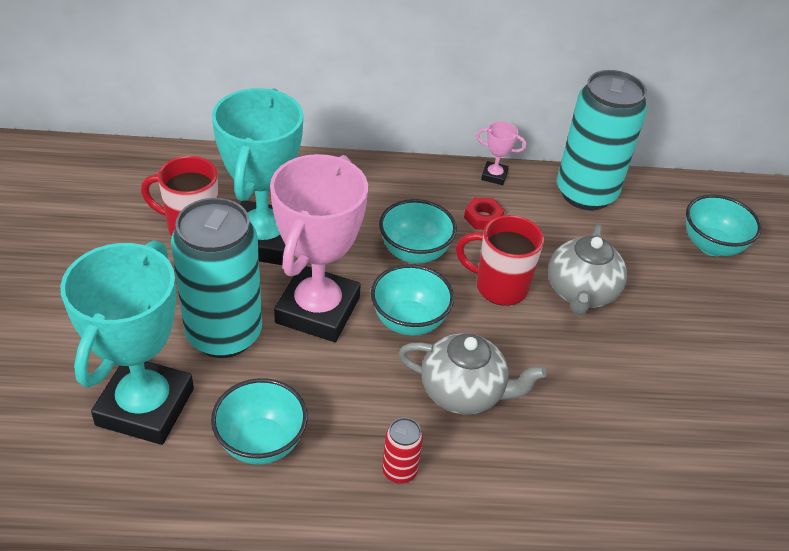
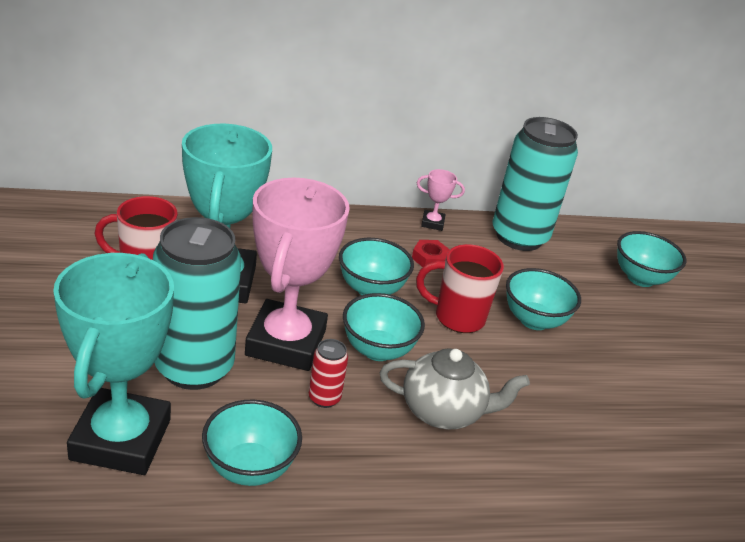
camera: 10 degrees left, 10 degrees down
red can [382,418,423,484] -> red can moved to [309,339,348,408]
grey teapot [548,224,627,315] -> turquoise bowl [506,268,581,330]

